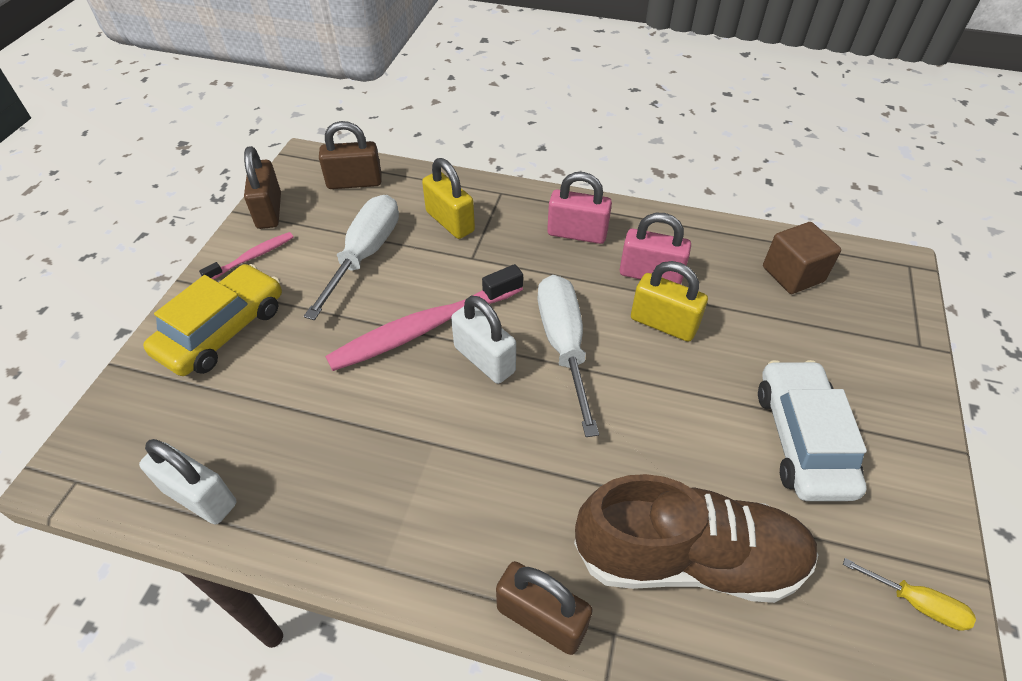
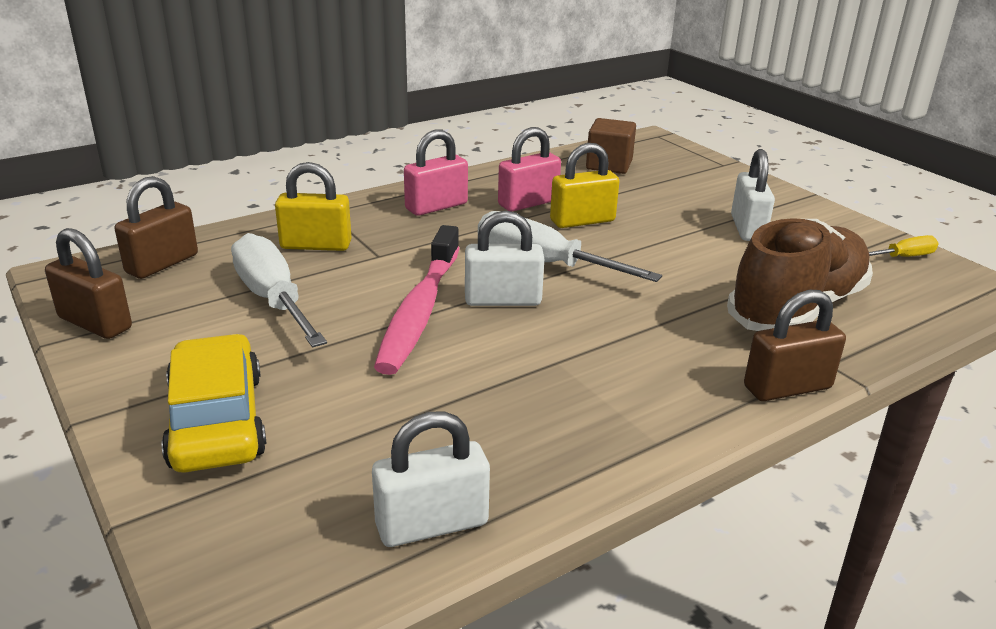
camera: 50 degrees left, 20 degrees down
pink toothbrush [199,232,294,280] -> none
white car [758,360,867,501] -> white padlock [731,149,775,241]

